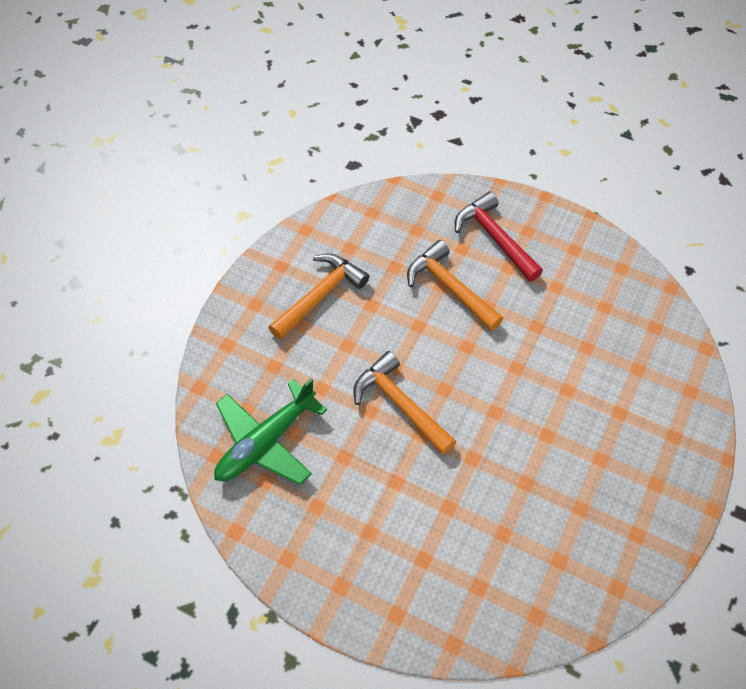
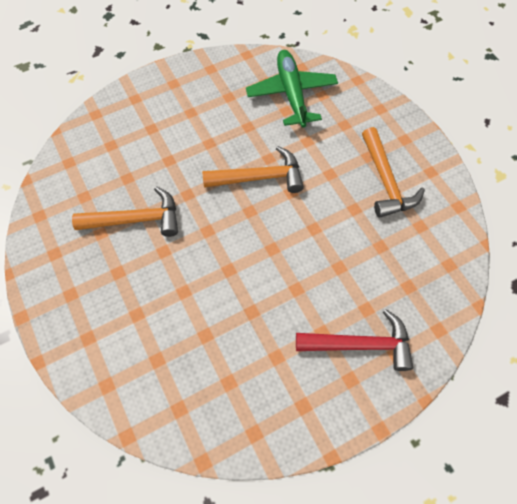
camera: 125 degrees right, 5 degrees up
orange hammer [407,240,503,331] -> orange hammer moved to [72,187,178,237]

